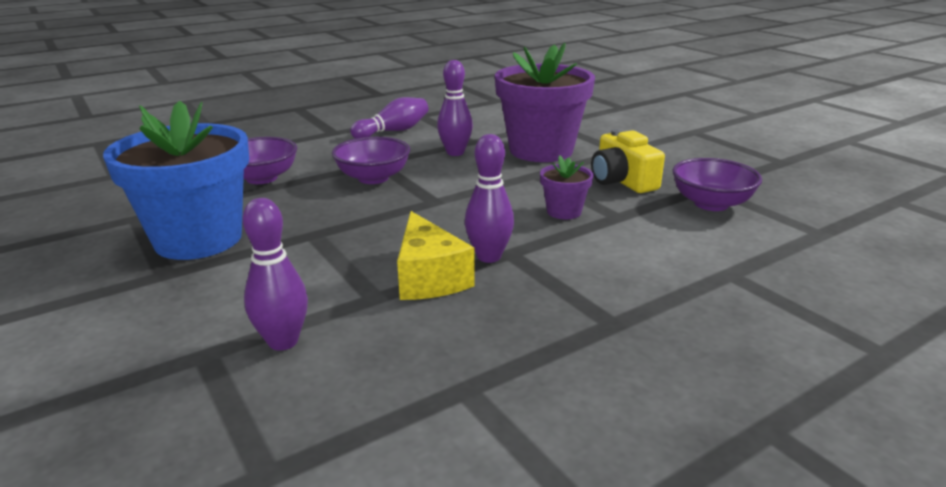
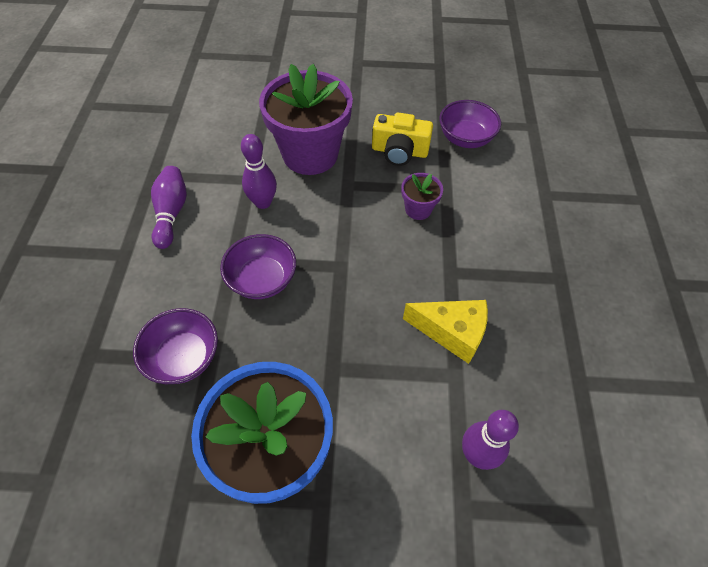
camera: 55 degrees left, 30 degrees up
purple bowling pin [465,134,514,263] -> none

